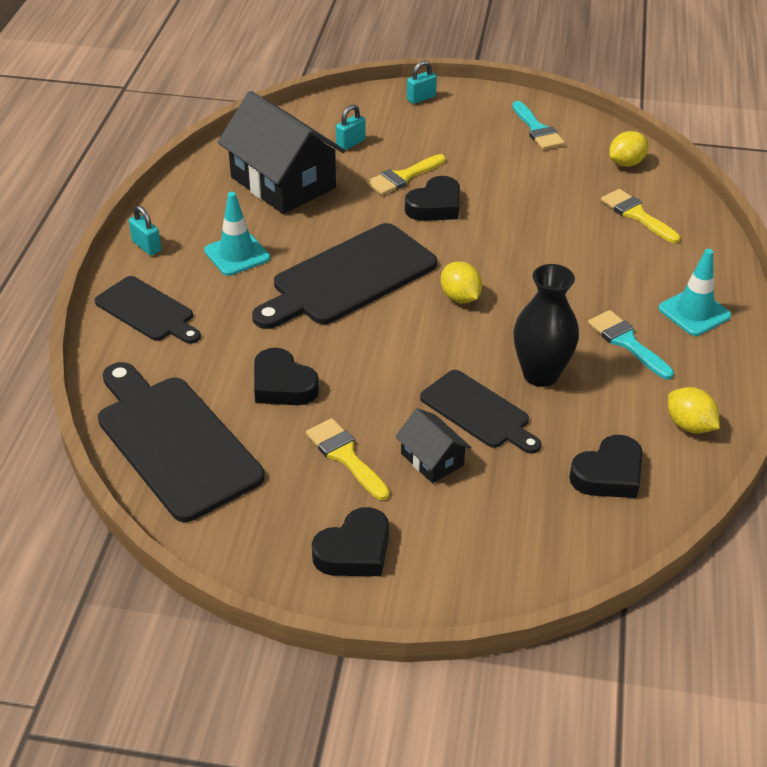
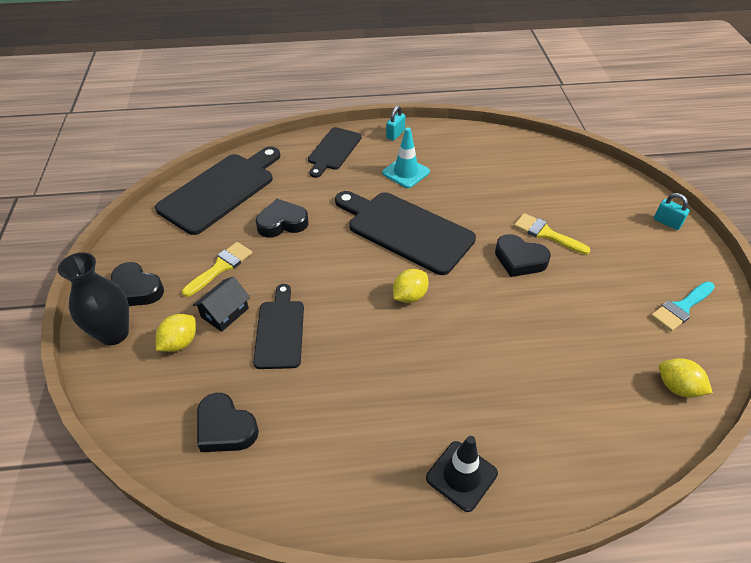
camera: 75 degrees right, 5 degrees up
black house [217,91,345,214] -> none
black heart [254,348,319,405] -> black heart turned 45 degrees clockwise [256,199,309,238]
turquoise padlock [336,104,366,150] -> none
black cutting board [420,370,541,454] -> black cutting board turned 150 degrees clockwise [253,284,304,369]
black vase [513,264,579,387] -> black vase moved to [58,252,129,345]
turquoise brush [588,310,674,380] -> none
yellow brush [601,189,680,243] -> none
turquoise traffic cone [658,249,731,336] -> black traffic cone [426,436,498,512]
yellow lemon [668,387,720,434] -> yellow lemon moved to [156,314,196,352]

